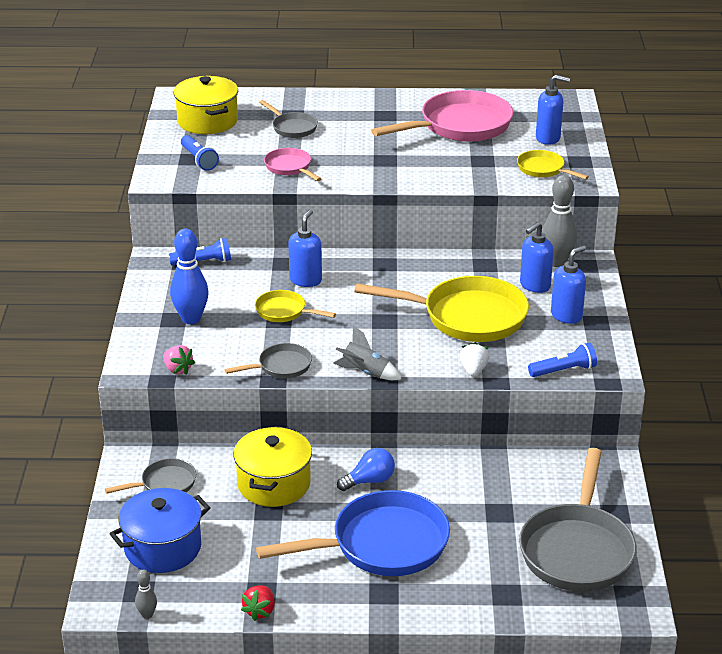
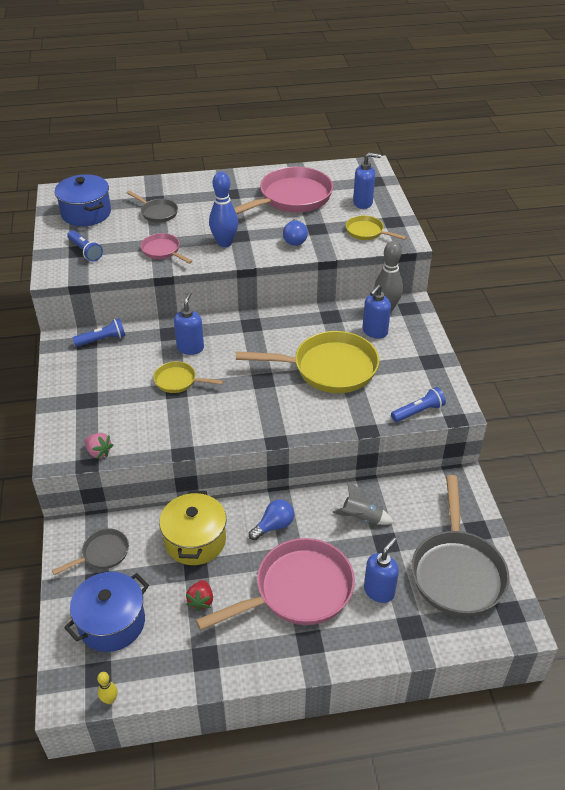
camera: 10 degrees left, 10 degrees up
grey bowling pin [135,570,157,619] -> yellow bowling pin [97,672,118,704]
blue bowling pin [170,229,209,324] -> blue bowling pin moved to [209,172,238,247]
yellow pot [173,76,238,134] -> blue pot [55,174,111,226]
grey pan [224,343,312,379] -> none
red strawberry [241,585,275,621] -> red strawberry moved to [186,580,213,611]
blue pan [256,490,450,576] -> pink pan [196,538,355,631]
grey rocket [333,325,401,380] -> grey rocket moved to [333,481,394,525]
white strawberry [459,342,489,377] -> none
blue soap dispenser [551,245,586,324] -> blue soap dispenser moved to [364,537,399,603]
none -> blue light bulb [283,219,308,246]

